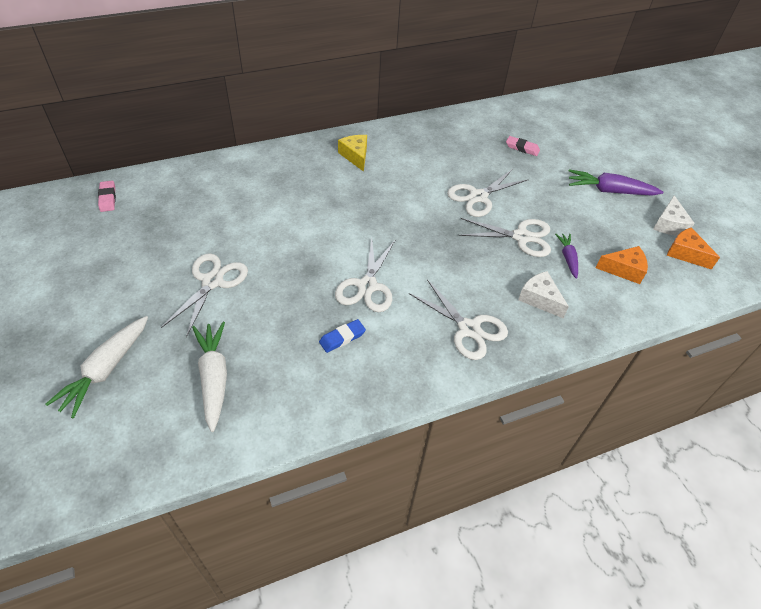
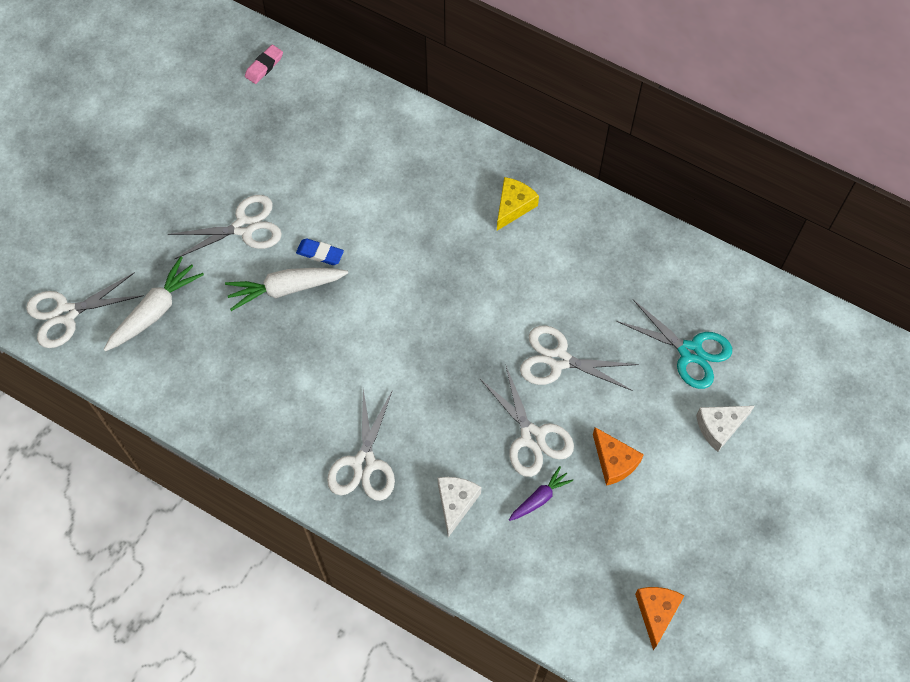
camera: 55 degrees right, 15 degrees up
white carrot [45,316,148,418] -> white carrot moved to [225,268,348,311]
blue eraser [319,319,366,353] -> blue eraser moved to [296,238,344,265]
white scissors [335,238,395,312] -> white scissors moved to [26,273,144,348]
pink eraser [506,136,540,156] -> turquoise scissors [617,300,732,389]
purple carrot [569,169,663,195] -> none
orange cheese [596,246,648,284] -> orange cheese moved to [593,427,644,486]
white cheese [653,195,695,236] -> white cheese moved to [696,406,754,452]

